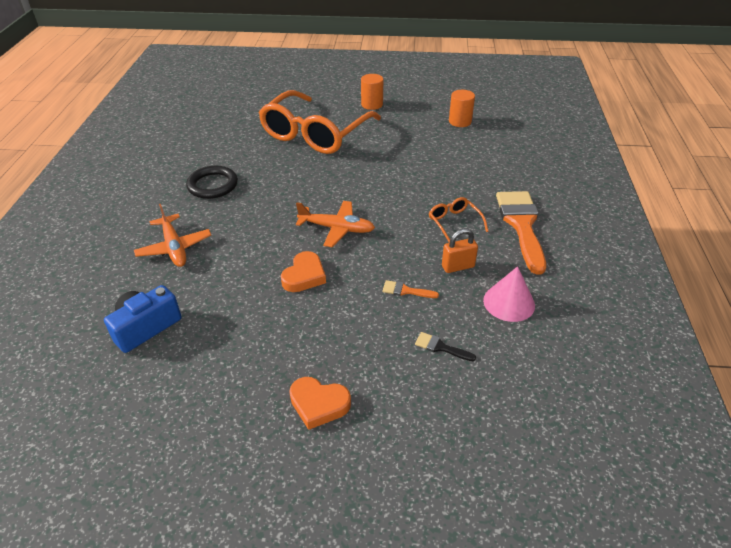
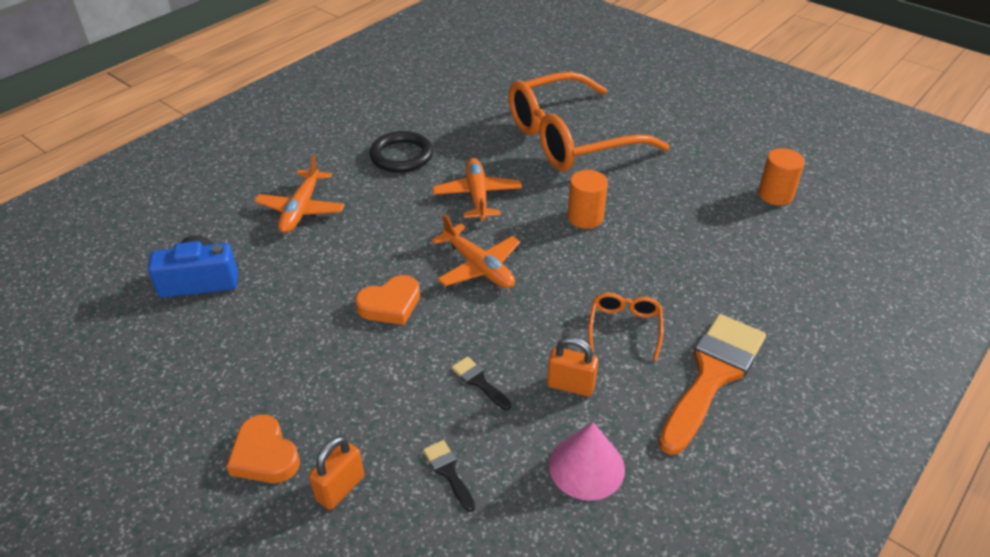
camera: 35 degrees right, 0 degrees up
orange cylinder [361,74,383,110] -> orange cylinder moved to [567,170,608,229]
orange brush [382,280,439,298] -> black brush [451,356,511,410]
none -> orange padlock [309,436,364,510]
none -> orange plane [433,158,522,221]

